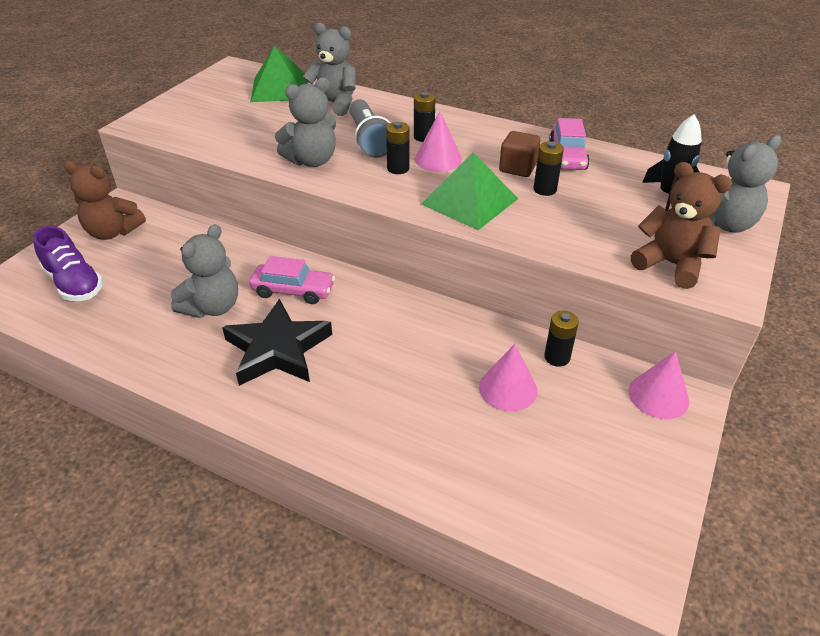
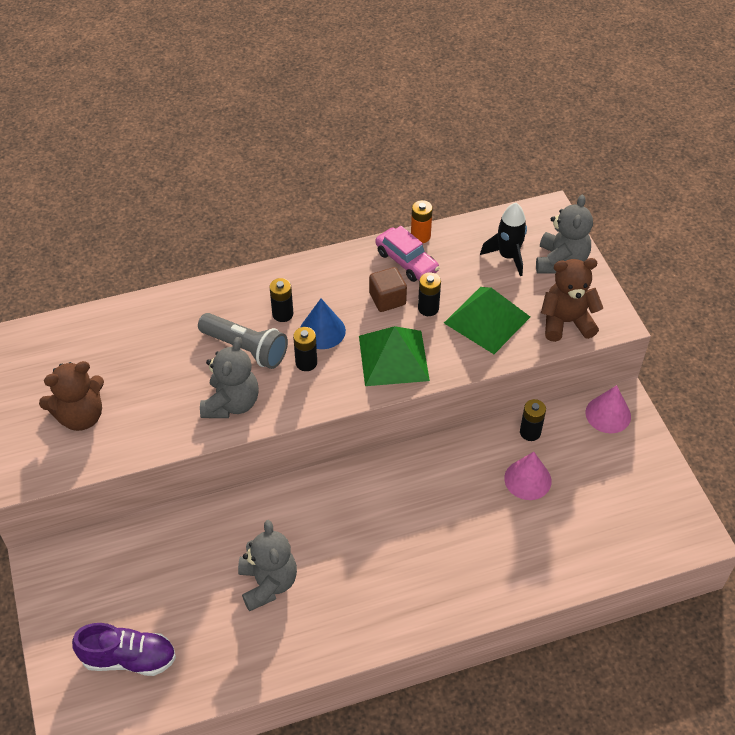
camera: 45 degrees left, 10 degrees up
brown teddy bear [64,161,146,240] -> brown teddy bear moved to [39,361,104,431]
black star [222,299,332,386] -> none
pink car [249,256,335,304] -> none
green pyramid [250,45,308,102] -> green pyramid moved to [444,287,530,354]
grey teddy bear [303,22,356,116] -> none
pink cone [415,111,462,172] -> blue cone [300,299,346,349]
none -> orange battery [411,200,433,243]

